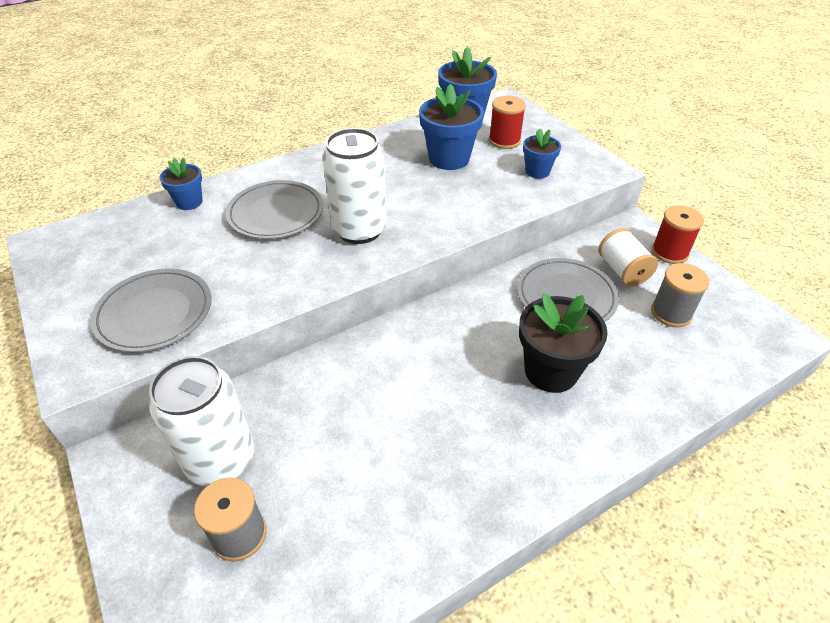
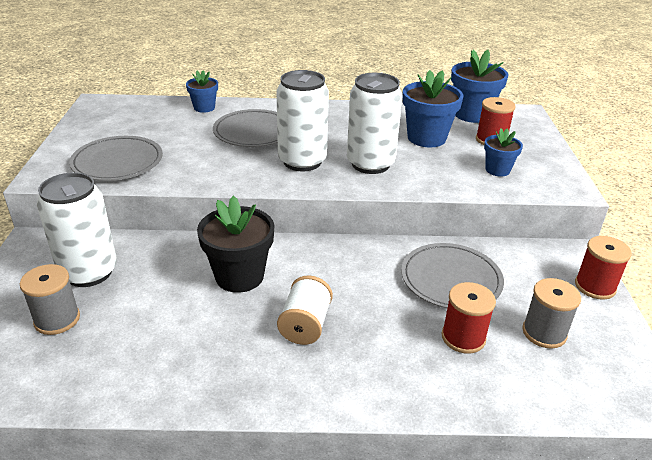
camera: 30 degrees right, 10 degrees down
black flower pot [519,294,608,393] -> black flower pot moved to [197,196,275,293]
white spool [599,228,658,286] -> white spool moved to [277,275,333,345]
none -> white can [347,73,403,174]
none -> red spool [441,282,496,354]

